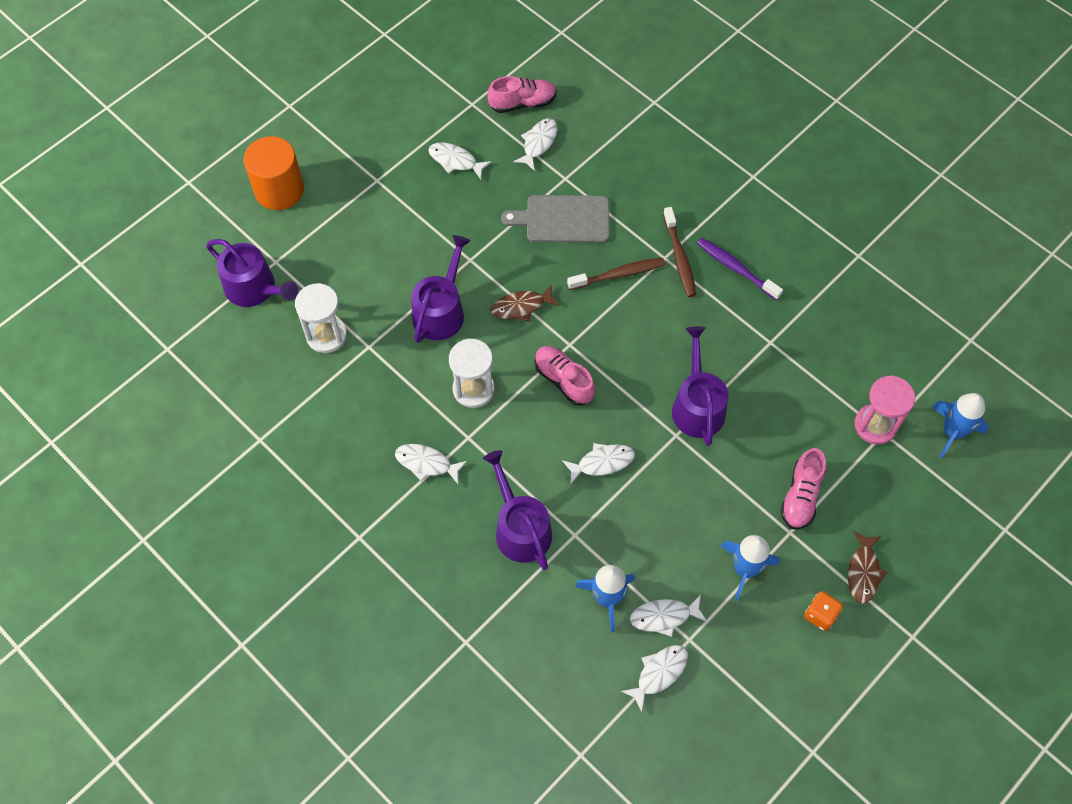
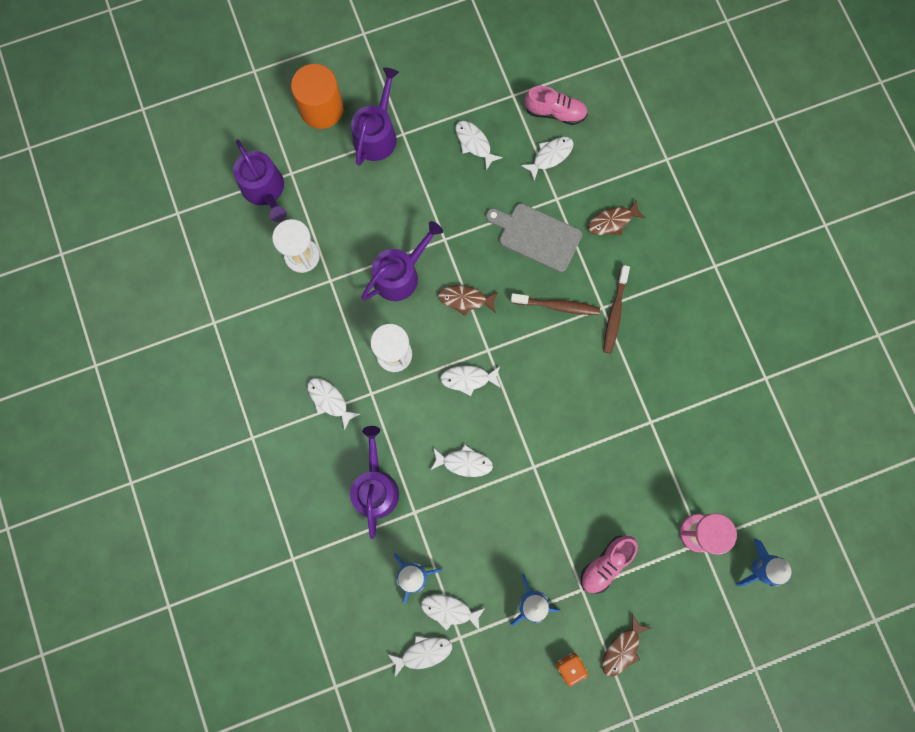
camera: 25 degrees right, 15 degrees up
pink shoe [535,346,595,406] -> white fish [440,365,501,396]
purple watering can [672,326,728,446] -> purple watering can moved to [351,67,399,166]
purple toothbrush [697,238,783,300] -> none
none -> brown fish [588,199,646,235]

